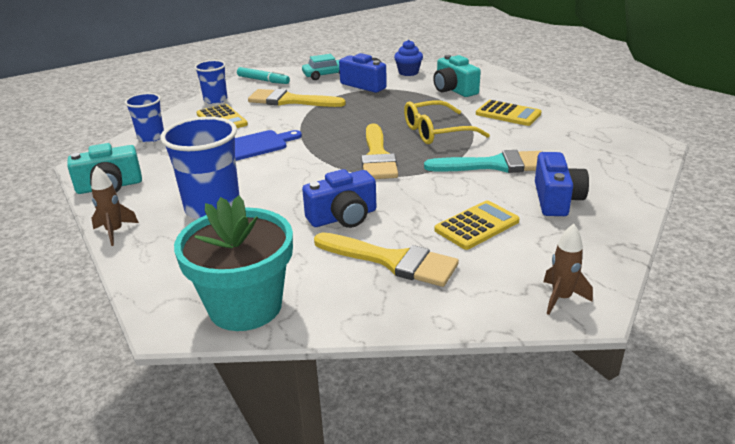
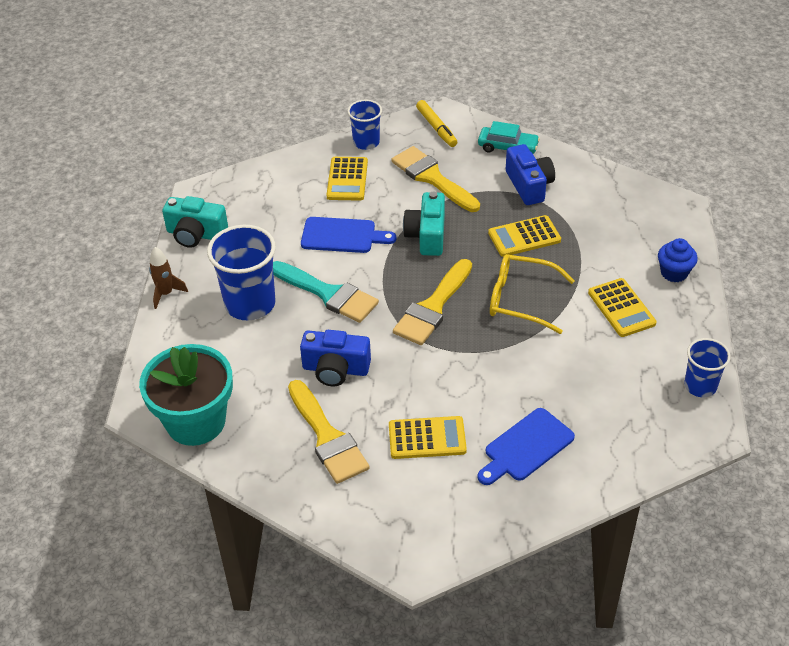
camera: 35 degrees right, 15 degrees up
blue cup [125,93,164,142] -> blue cup moved to [684,338,731,397]
turquoise marker [237,67,290,84] -> yellow marker [416,100,457,147]
blue cupcake [394,40,423,76] -> blue cupcake moved to [658,238,697,282]
turquoise brush [424,150,542,173] -> turquoise brush moved to [273,261,379,323]
turquoise camera [433,55,481,97] -> turquoise camera moved to [403,191,445,256]
blue camera [535,152,589,216] -> blue cutting board [477,408,575,485]
brown rocket [543,224,593,315] -> none
none -> yellow calculator [488,215,561,257]

